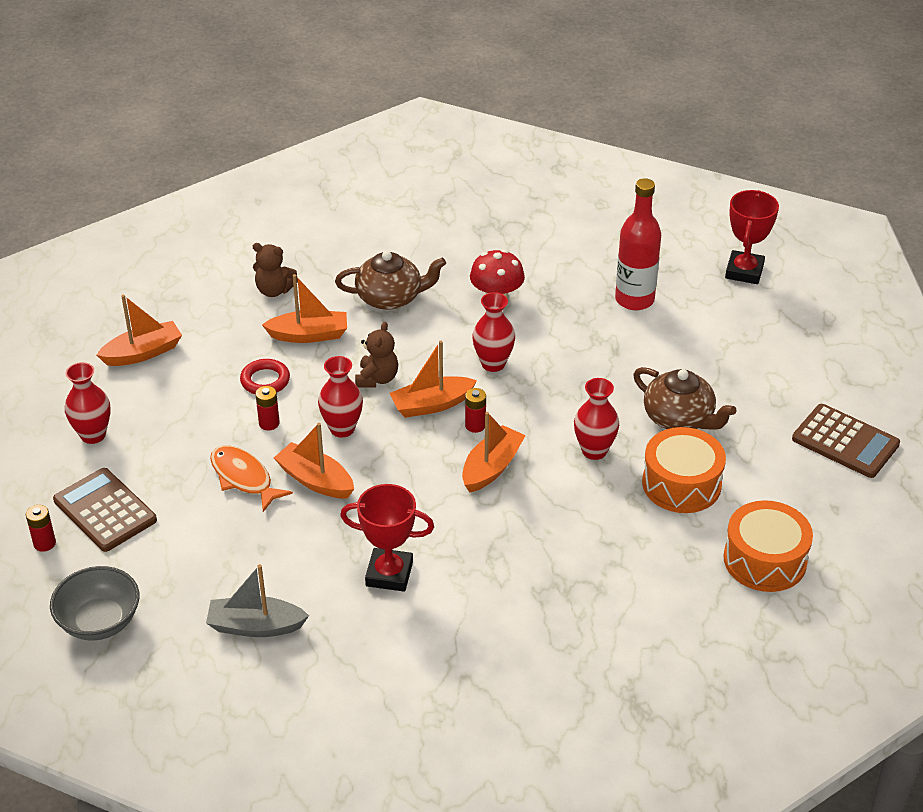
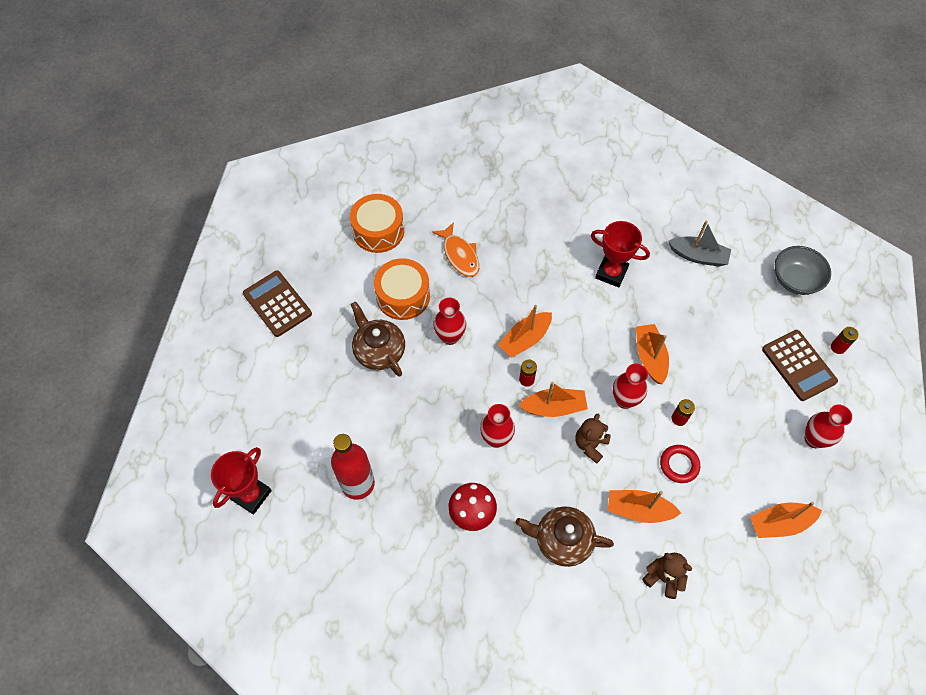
camera: 165 degrees left, 20 degrees up
orange fish [210,446,293,512] -> orange fish moved to [432,222,479,277]
orange boat [274,423,354,498] -> orange boat turned 150 degrees counterclockwise [636,324,669,384]

